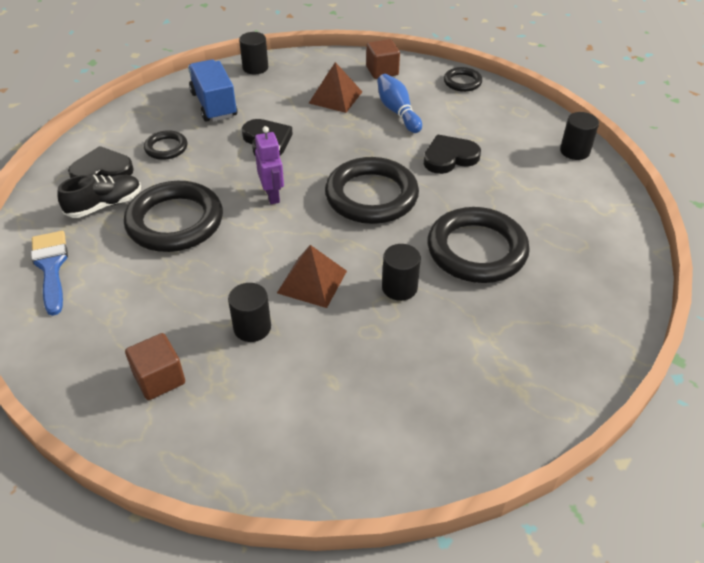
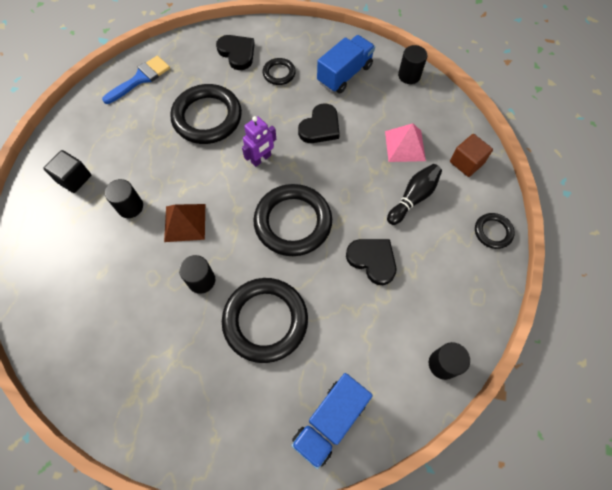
camera: 65 degrees right, 20 degrees up
black shoe [57,175,141,218] -> none
brown cube [125,333,185,400] -> black cube [44,150,91,193]
brown pyramid [309,62,362,113] -> pink pyramid [385,123,426,162]
blue bowling pin [377,74,422,133] -> black bowling pin [387,164,442,225]
none -> blue truck [291,373,373,469]

